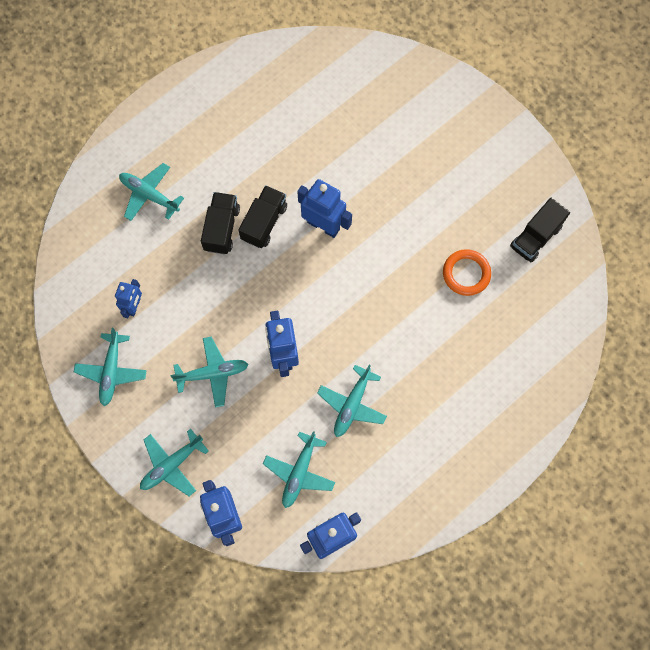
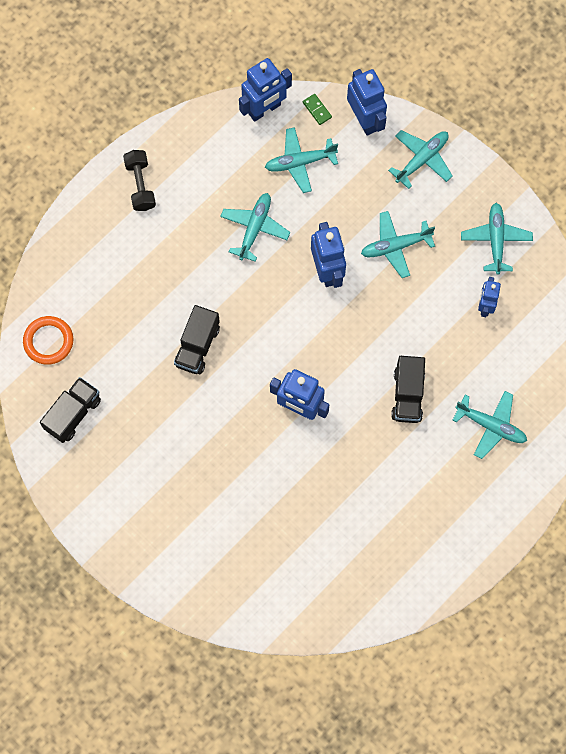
camera: 175 degrees right, 0 degrees up
black truck [239,185,287,248] -> black truck moved to [174,305,220,374]
turquoise plane [263,431,335,508] -> turquoise plane turned 120 degrees counterclockwise [265,127,338,193]
orange ring [443,249,491,296] -> orange ring moved to [23,316,73,365]
none -> black dumbbell [123,150,156,211]
none -> green domino [303,94,332,125]

